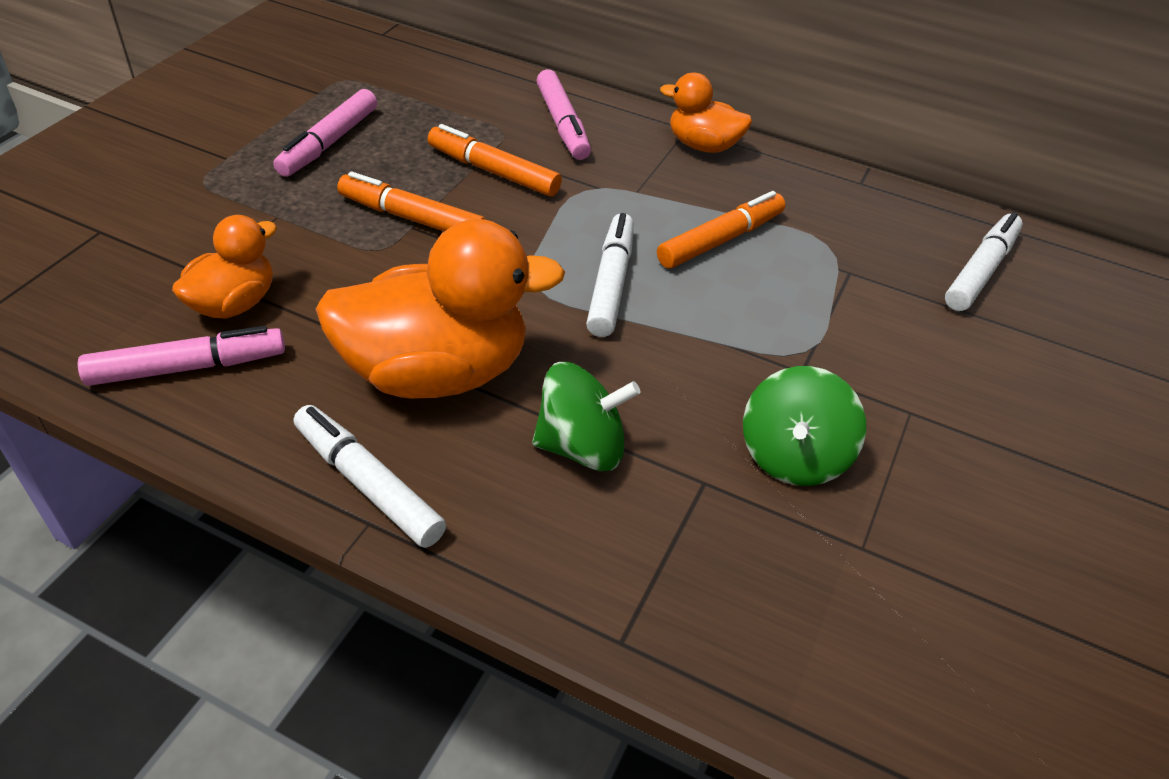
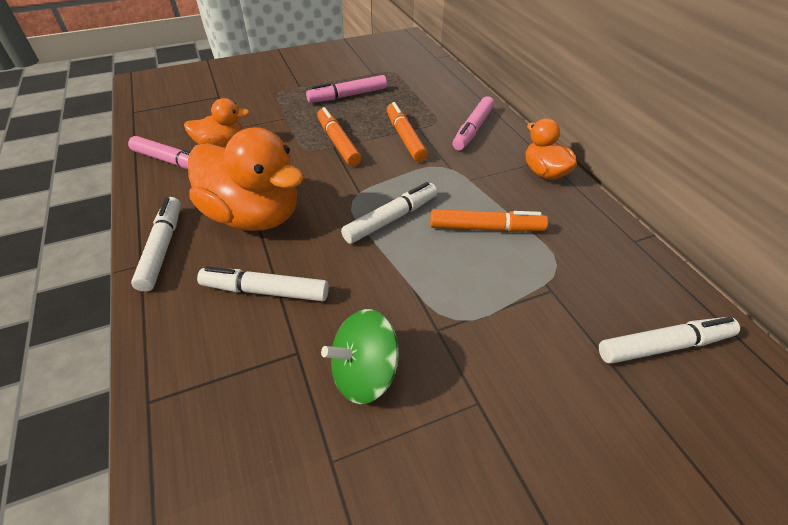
camera: 45 degrees right, 0 degrees up
green spinning top [532,362,640,471] -> white marker [197,267,329,301]

